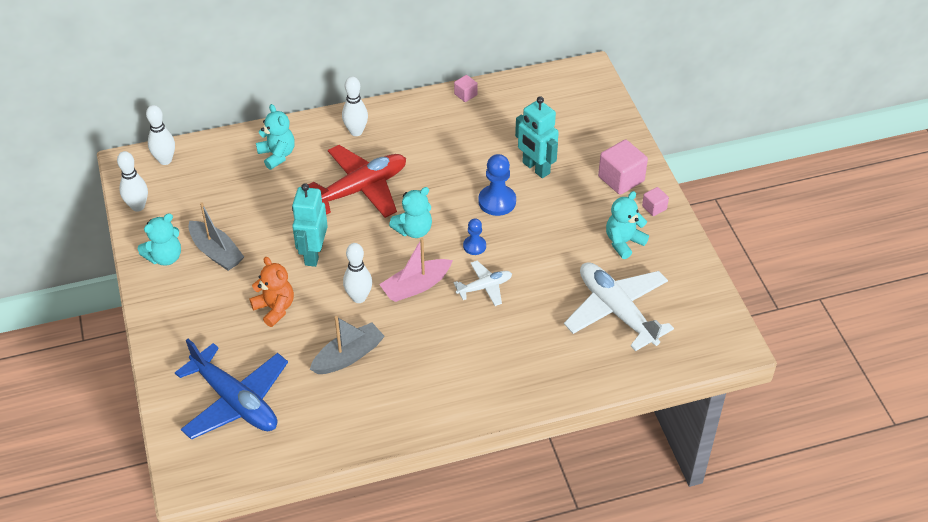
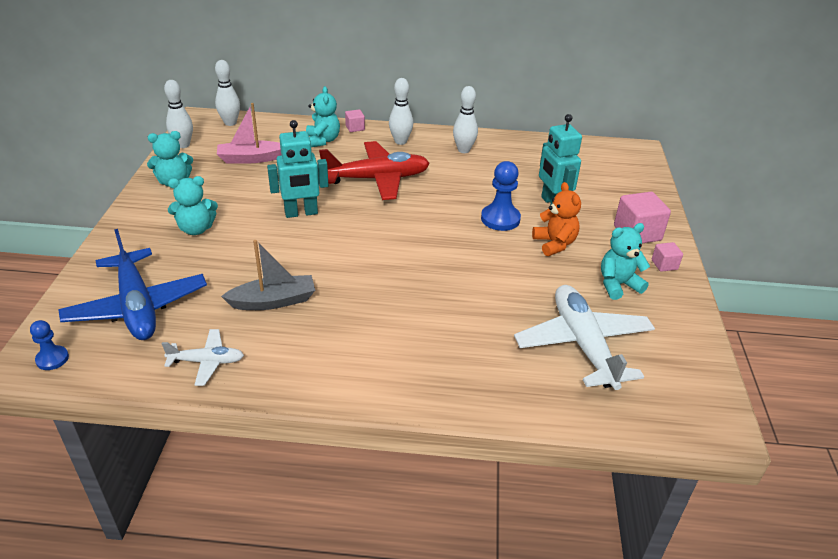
camera: 20 degrees right, 10 degrees down
grey boat [189,202,244,271] -> none
orange teddy bear [249,257,294,327] -> orange teddy bear moved to [532,182,581,256]
turquoise robot [292,183,328,267] -> turquoise robot turned 135 degrees counterclockwise [267,120,329,218]
white bowling pin [343,243,372,303] -> white bowling pin moved to [453,86,478,153]
pink boat [379,238,453,302] -> pink boat moved to [217,103,281,164]
turquoise teddy bear [389,187,432,238] -> turquoise teddy bear moved to [168,176,218,235]
white plane [453,261,512,306] -> white plane moved to [162,329,244,386]
pink cube [454,75,478,102] -> pink cube moved to [345,109,365,132]
blue pawn [463,219,486,255] -> blue pawn moved to [30,320,69,370]

